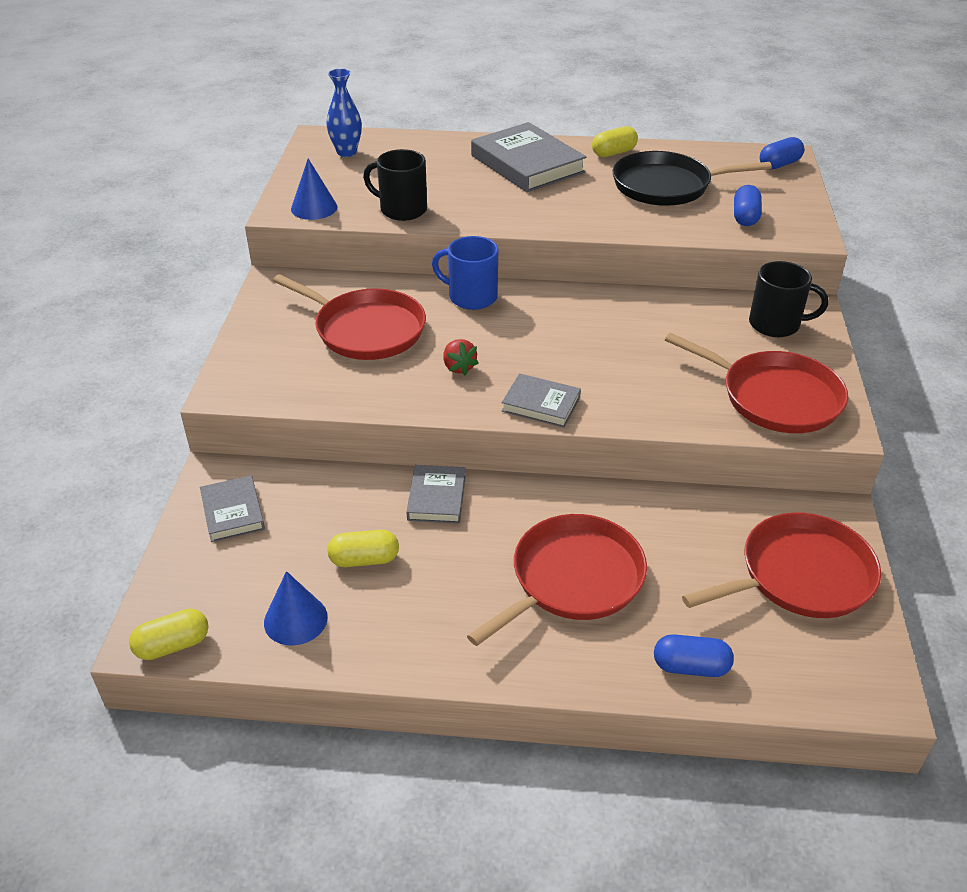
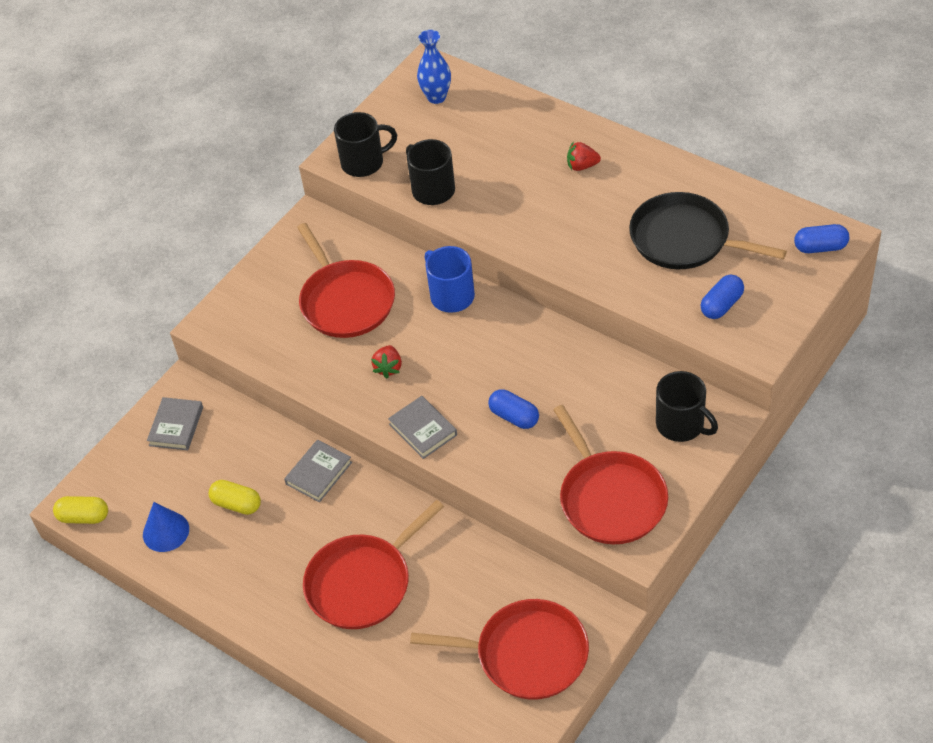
camera: 35 degrees right, 10 degrees up
blue cone [291,159,337,220] -> black mug [334,112,397,177]
red pan [467,514,647,646] -> red pan turned 150 degrees clockwise [303,500,444,629]
grey book [471,122,586,192] -> red strawberry [567,142,601,171]
yellow capsule [592,126,638,157] -> none
blue capsule [654,634,734,677] -> blue capsule moved to [488,389,539,429]

